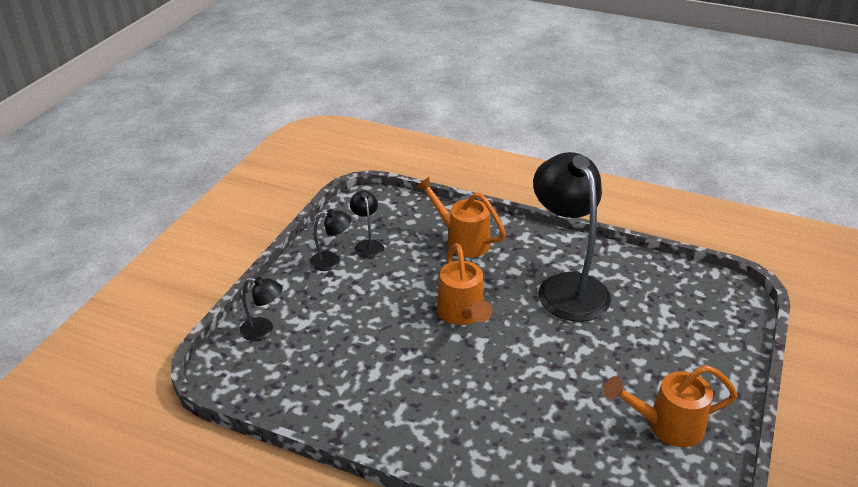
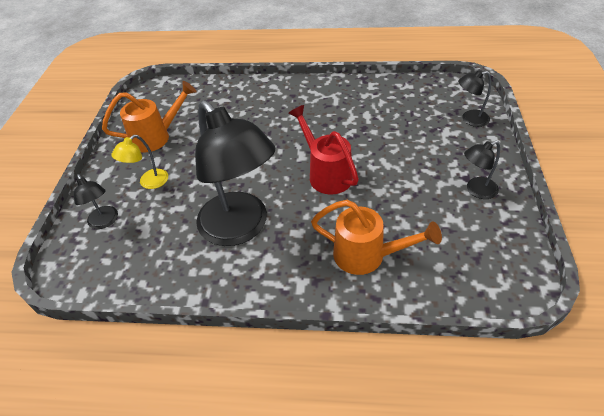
camera: 165 degrees right, 10 degrees up
black lamp [350,190,384,259] -> black lamp moved to [74,174,118,229]
orange watering can [437,243,492,325] -> red watering can [288,105,359,195]
none -> yellow lamp [112,135,168,189]

